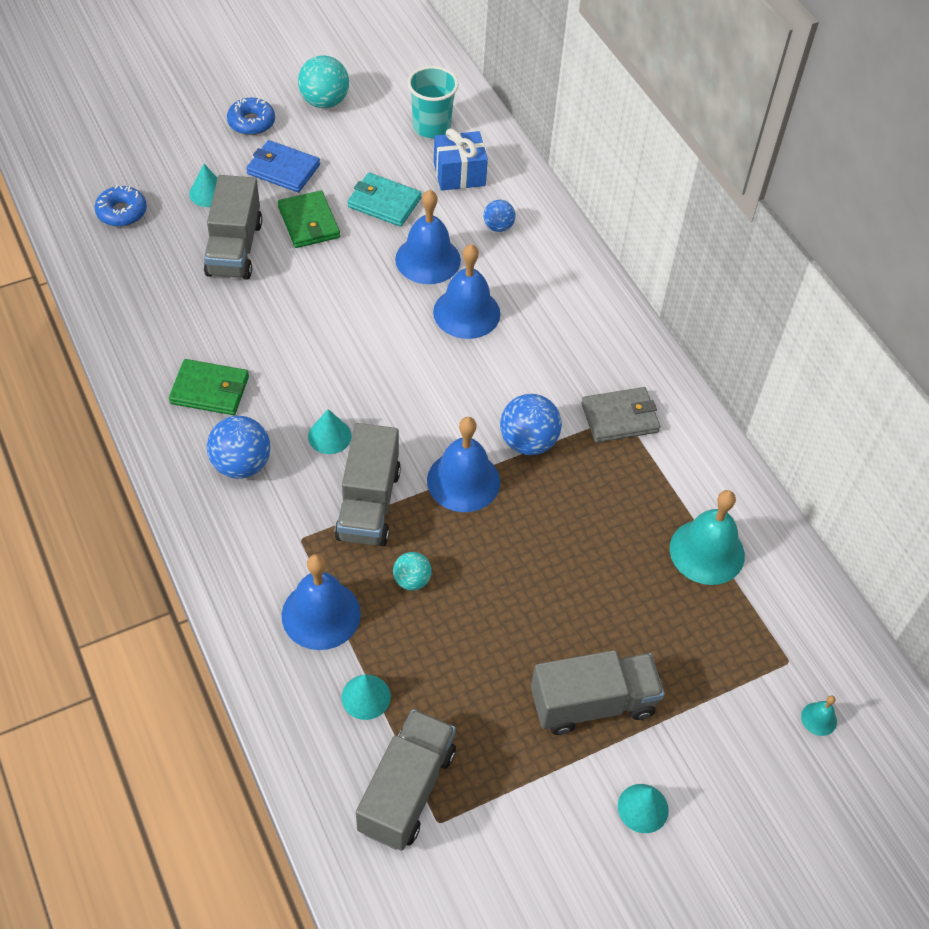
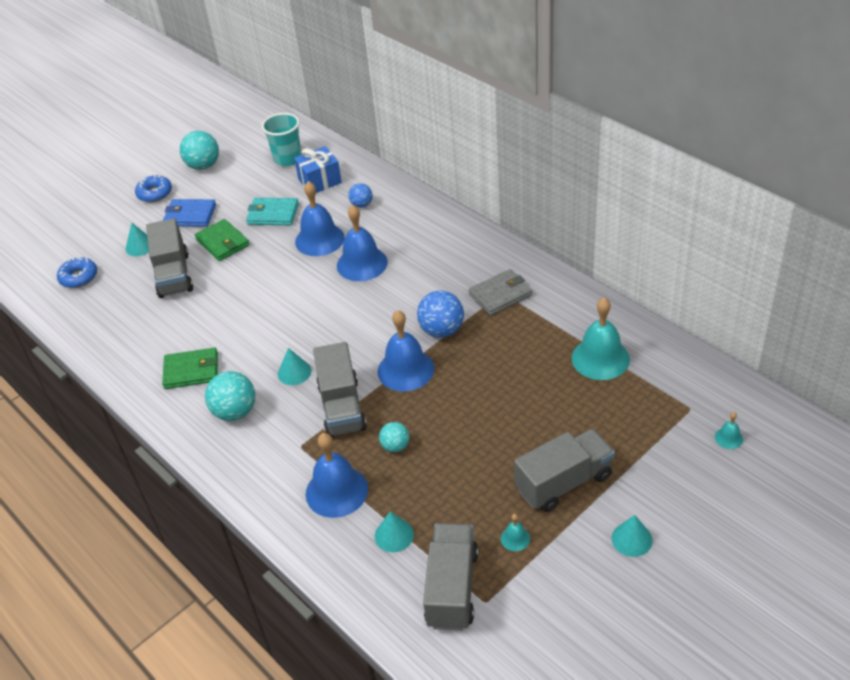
camera: 10 degrees left, 10 degrees down
blue ball [207,416,271,479] -> turquoise ball [205,371,255,421]
none -> turquoise bell [501,514,530,551]

